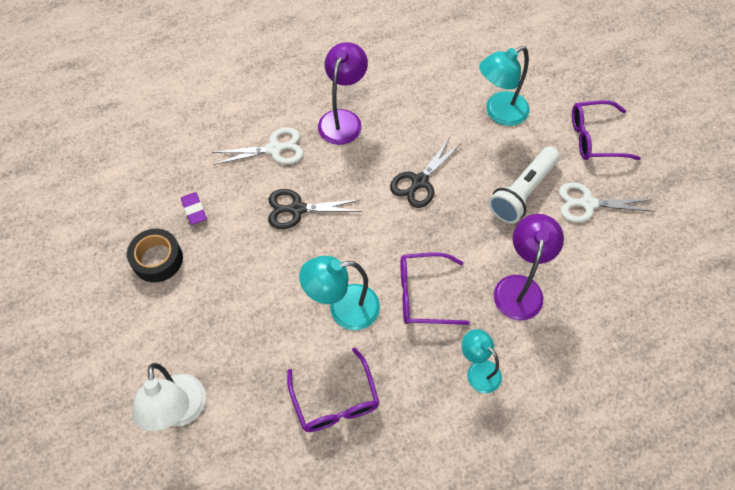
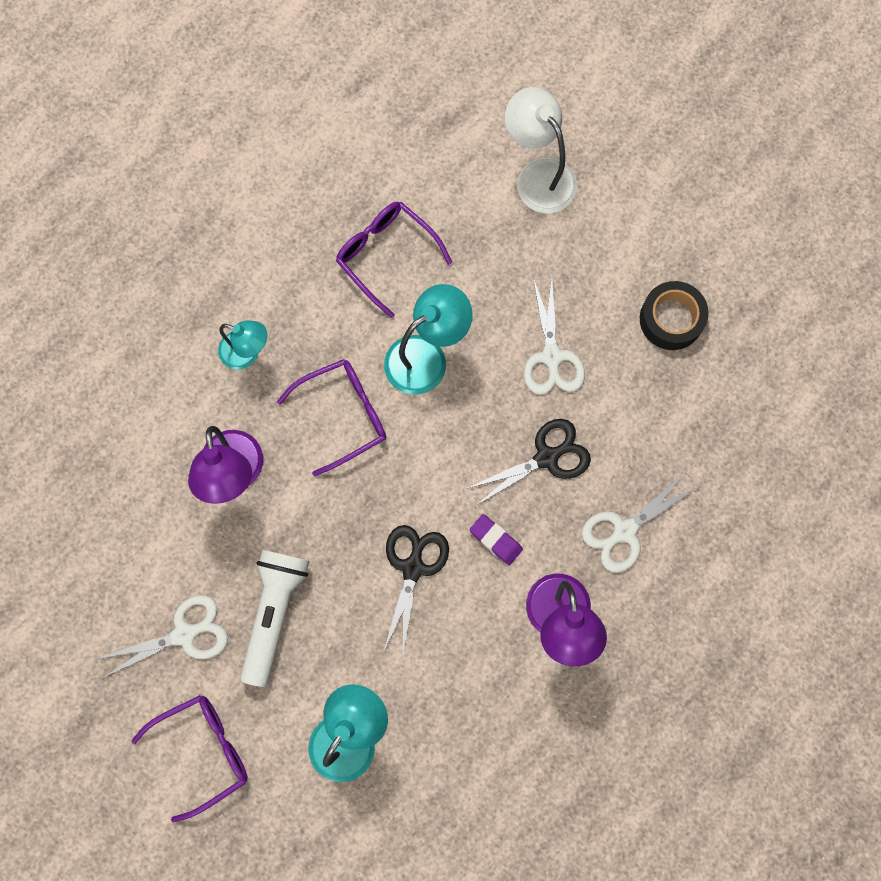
camera: 155 degrees right, 15 degrees up
purple eraser [181,192,207,225] -> purple eraser moved to [469,514,523,565]
none -> white scissors [524,277,585,395]

